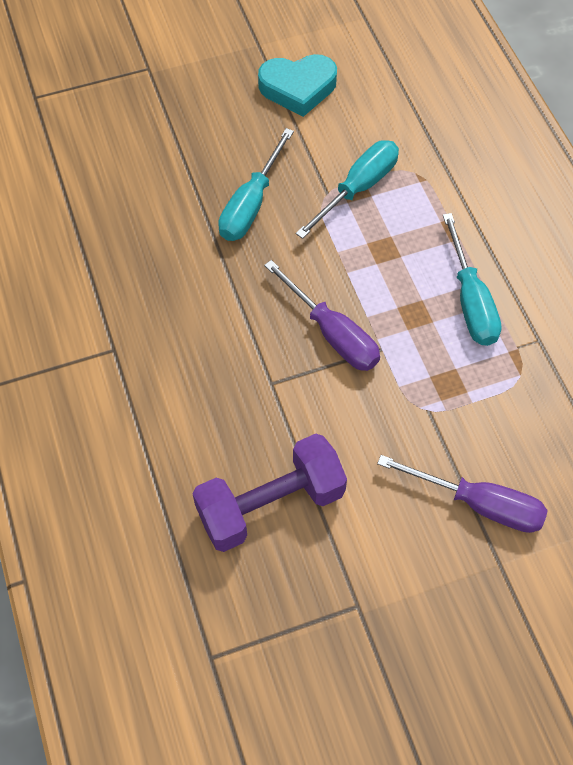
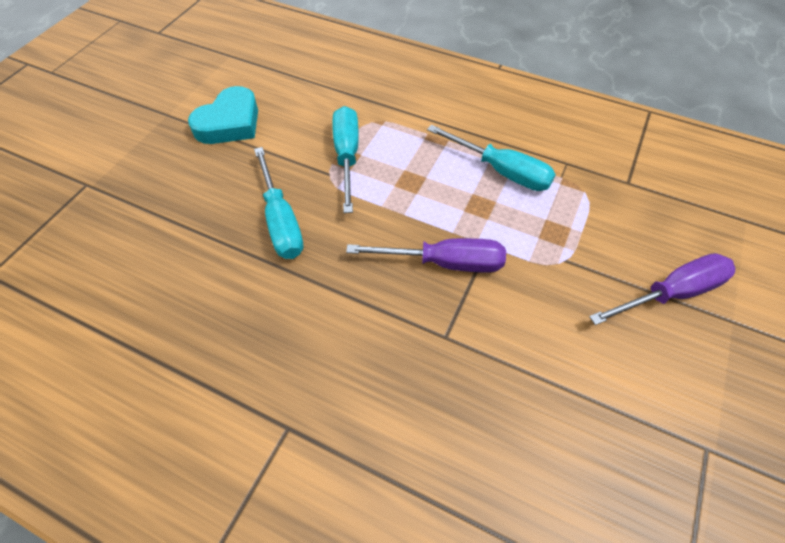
camera: 45 degrees left, 5 degrees down
purple dumbbell [193,434,347,552] -> none

